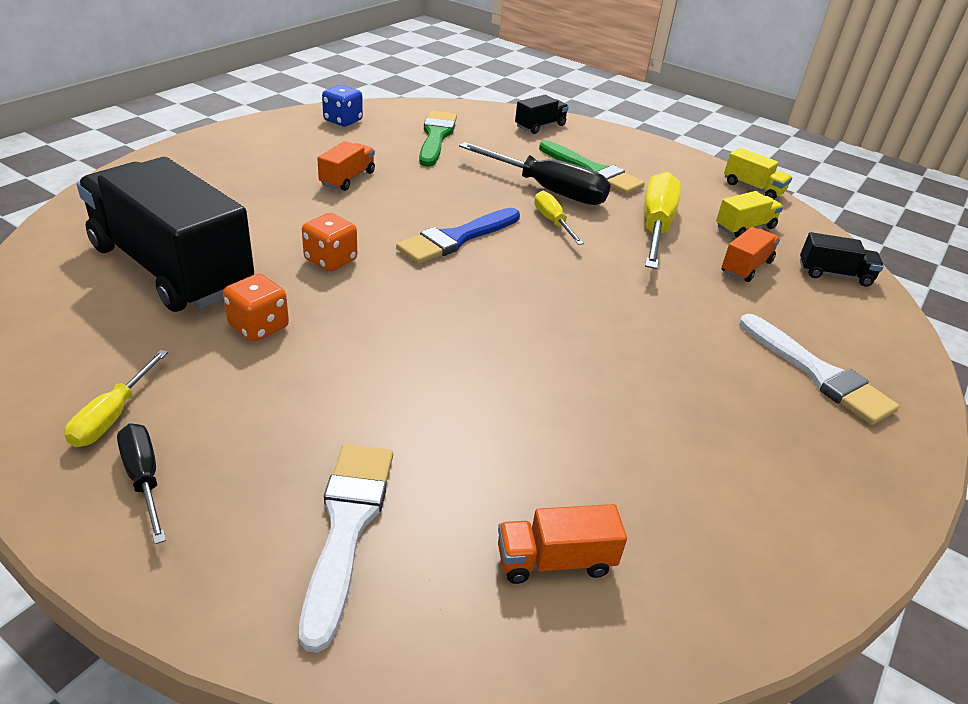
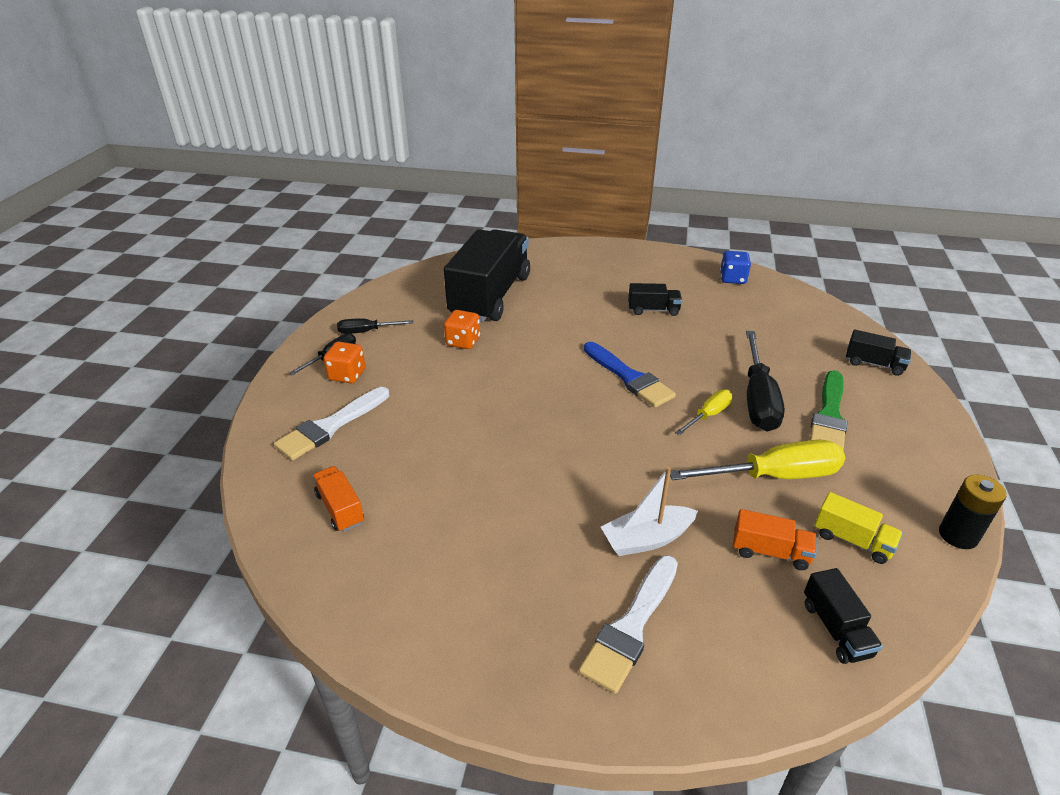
camera: 70 degrees right, 0 degrees up
yellow screwdriver [65,350,168,447] -> black screwdriver [337,319,413,334]
white brush [299,444,393,653] -> white brush turned 150 degrees clockwise [274,387,389,460]
orange dice [302,213,357,271] -> orange dice moved to [323,342,365,383]
orange truck [317,141,375,191] -> black truck [628,283,682,316]
blue brush [396,208,520,264] -> blue brush turned 150 degrees counterclockwise [584,342,676,408]
green brush [419,111,457,167] -> none
yellow truck [724,148,792,199] -> black battery [939,475,1007,549]
none -> white boat [601,467,698,556]

